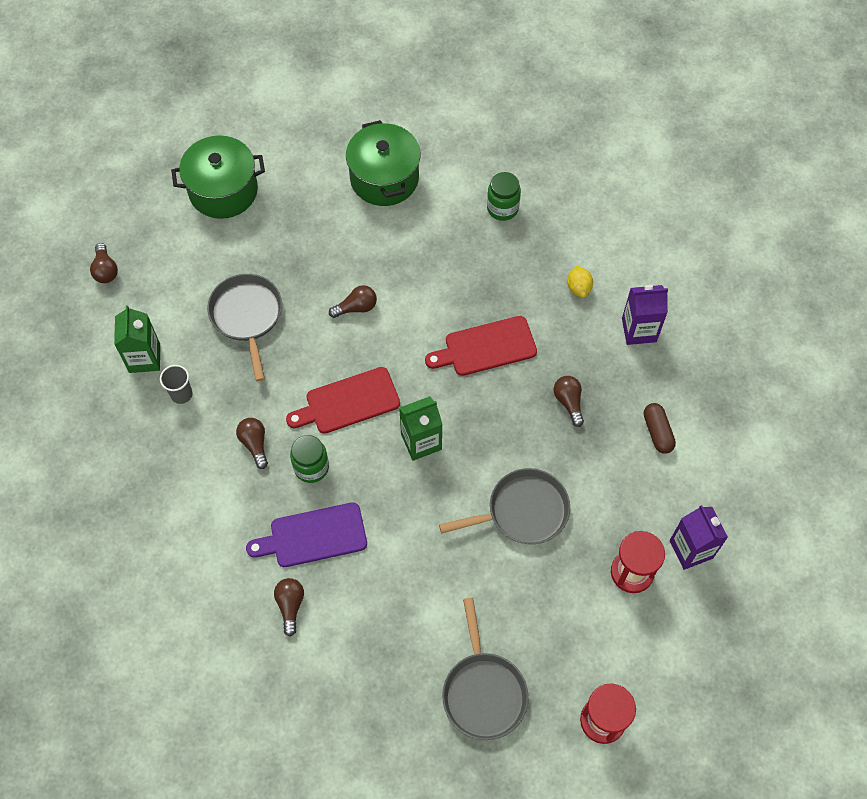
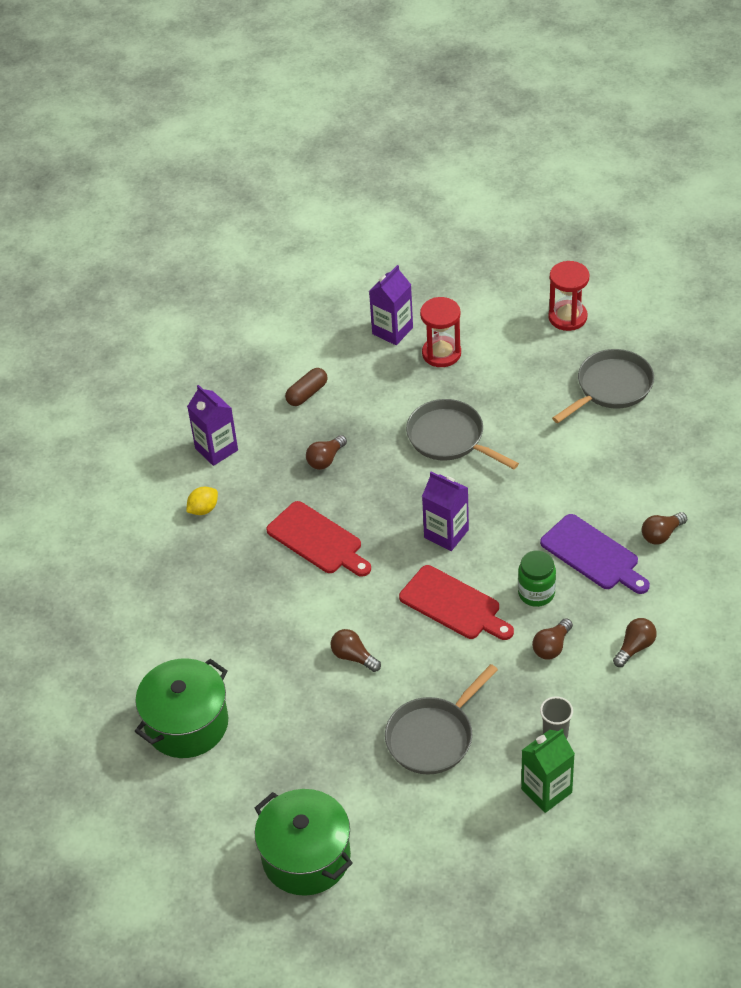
camera: 120 degrees left, 15 degrees down
brown light bulb [90,243,118,283] -> brown light bulb moved to [613,618,657,667]
green carton [399,396,442,461] -> purple carton [422,472,469,551]
green jar [487,172,521,221] -> none

